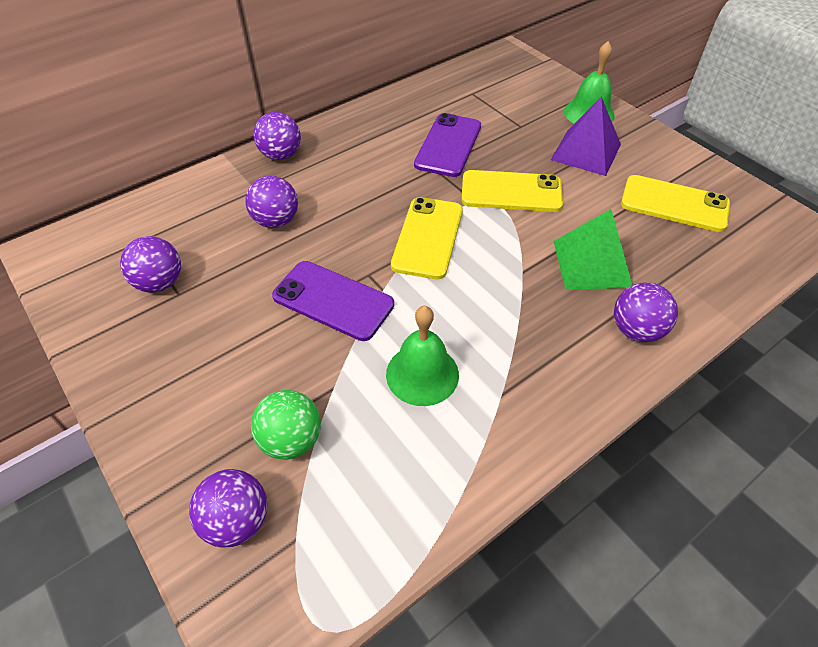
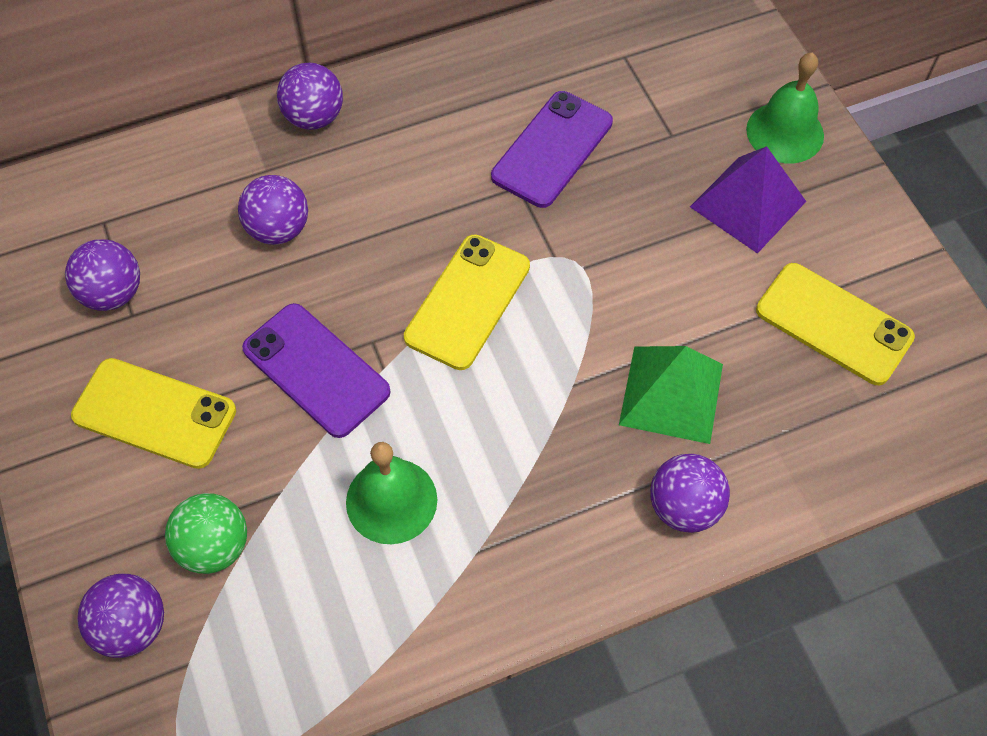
camera: 15 degrees right, 10 degrees up
yellow phone [461,170,563,212] -> yellow phone moved to [71,358,236,469]

